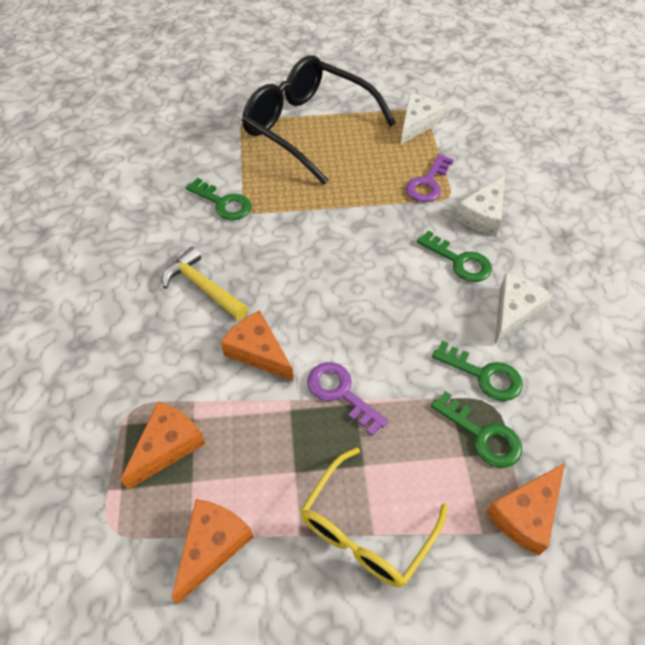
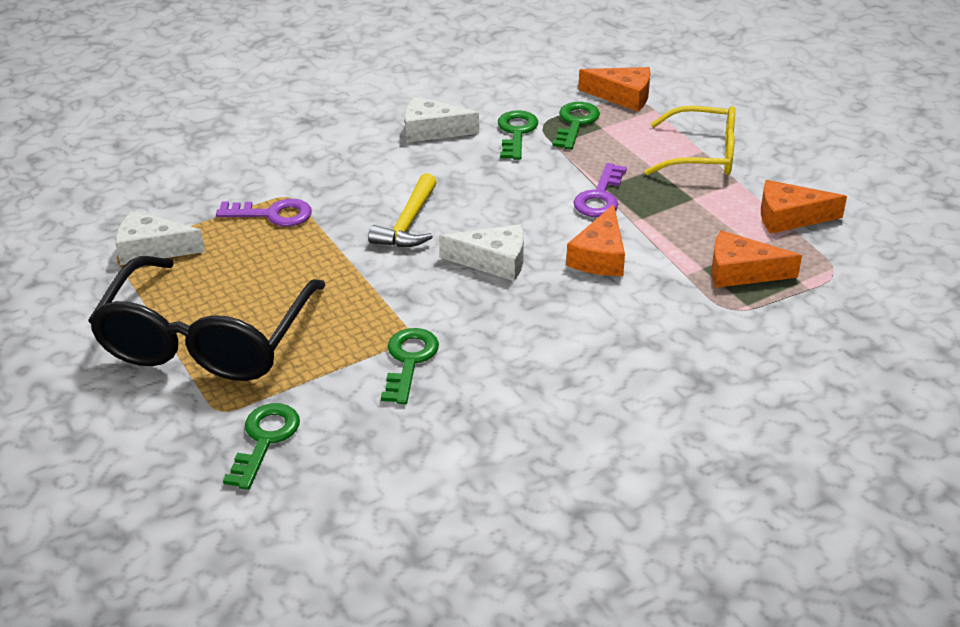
camera: 115 degrees left, 15 degrees down
yellow hammer [162,247,248,320] -> yellow hammer moved to [368,173,437,247]
green key [417,231,492,282] -> green key moved to [223,403,300,490]
white cheese [455,176,505,236] -> white cheese moved to [439,224,524,281]

